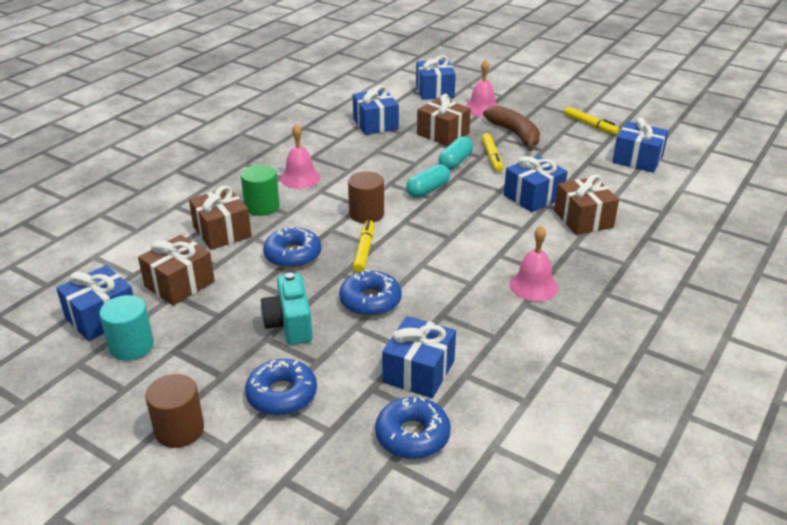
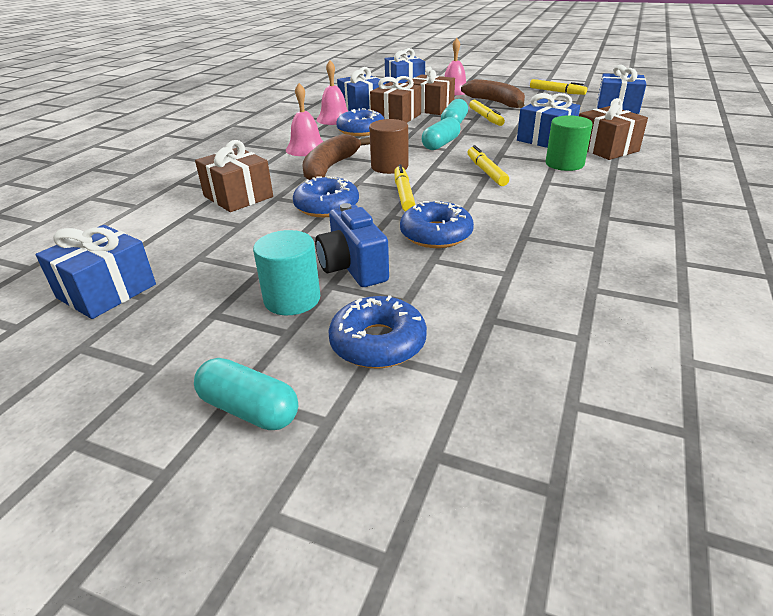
camera: 10 degrees left, 0 degrees up
turquoise cylinder [99,295,154,361] -> turquoise cylinder moved to [253,230,320,315]
brown gift [138,235,215,306] -> brown gift moved to [370,76,421,123]
brown cylinder [145,374,204,448] -> turquoise capsule [194,358,298,430]
green cylinder [241,165,280,216] -> green cylinder moved to [545,115,593,171]
turquoise camera [261,272,313,345] -> blue camera [315,203,389,287]
blue donut [375,397,451,459] -> blue donut moved to [336,108,384,136]
blue gift [382,316,456,398] -> none
pink bell [509,226,558,301] -> pink bell moved to [316,60,348,125]
none -> brown banana [302,134,370,180]
none -> yellow marker [467,145,509,186]

